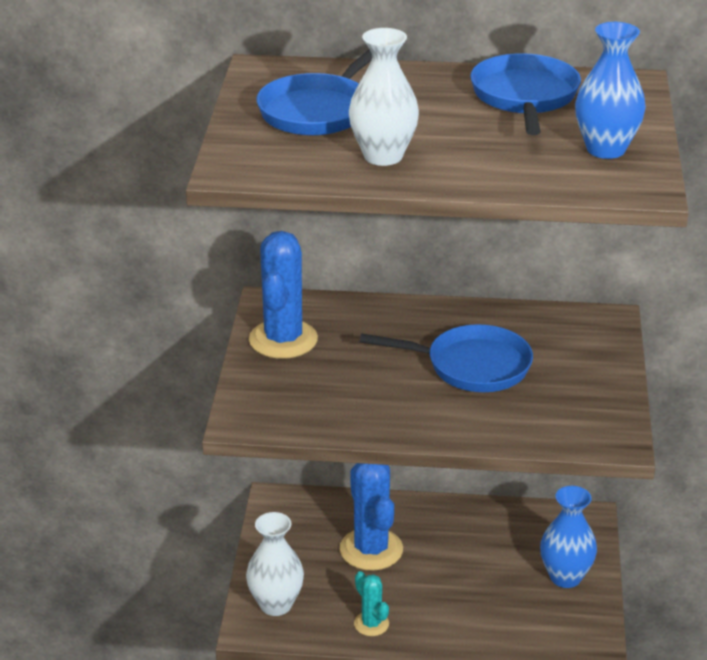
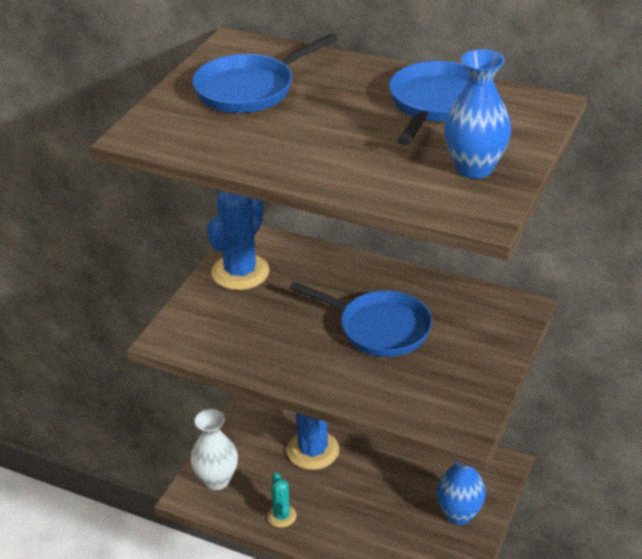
camera: 20 degrees right, 5 degrees up
white vase [349,28,419,166] -> none

